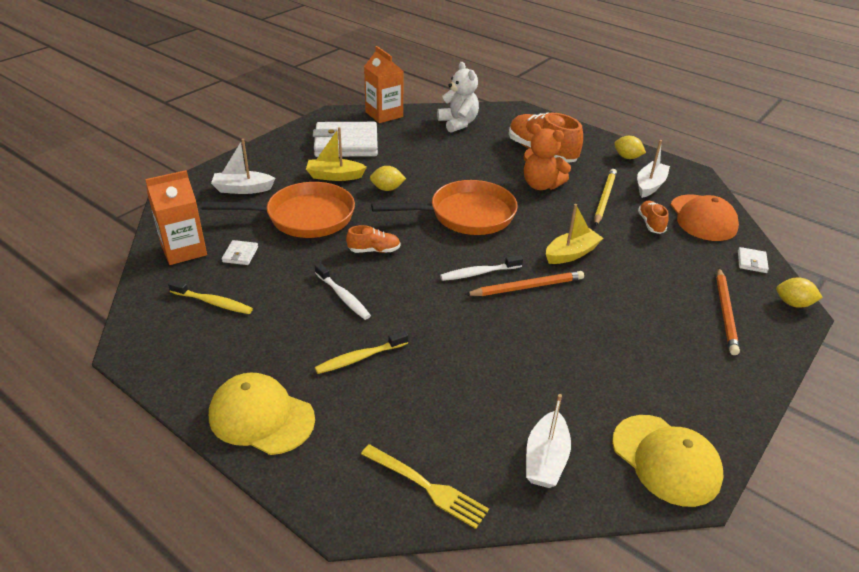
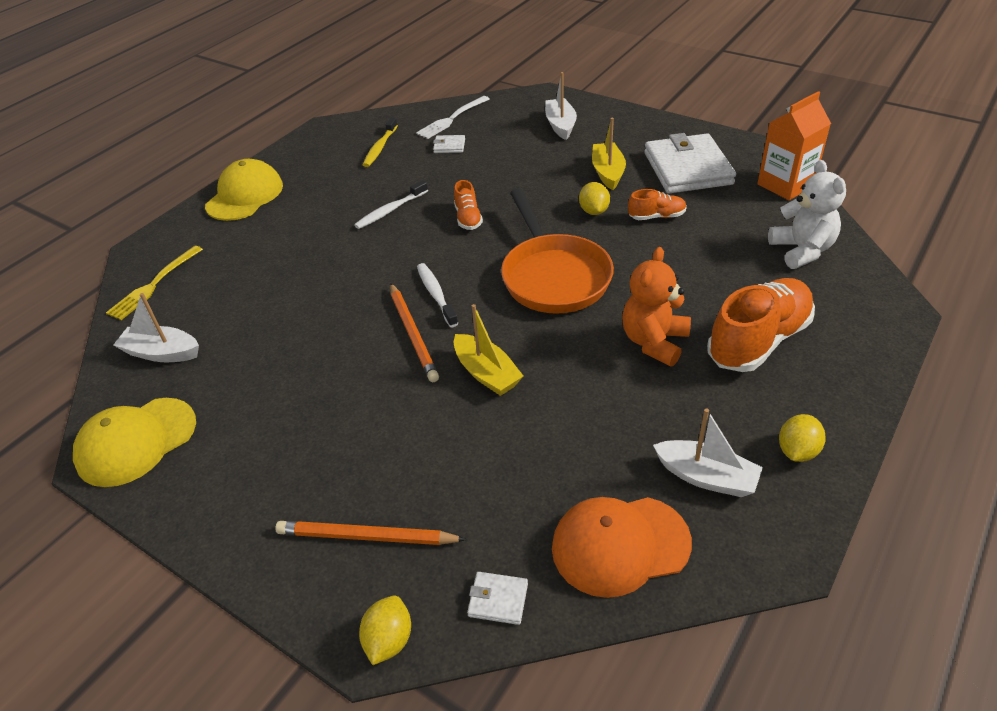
camera: 90 degrees right, 5 degrees up
orange carton [145,170,207,265] -> white fork [416,96,490,139]
orange pan [201,182,355,238] -> none
yellow toothbrush [315,331,408,374] -> none
white teddy bear [437,62,479,133] -> white teddy bear turned 75 degrees counterclockwise [768,160,846,269]
yellow pencil [594,169,617,226] -> none
orange shoe [638,201,669,234] -> orange shoe moved to [628,189,687,220]

